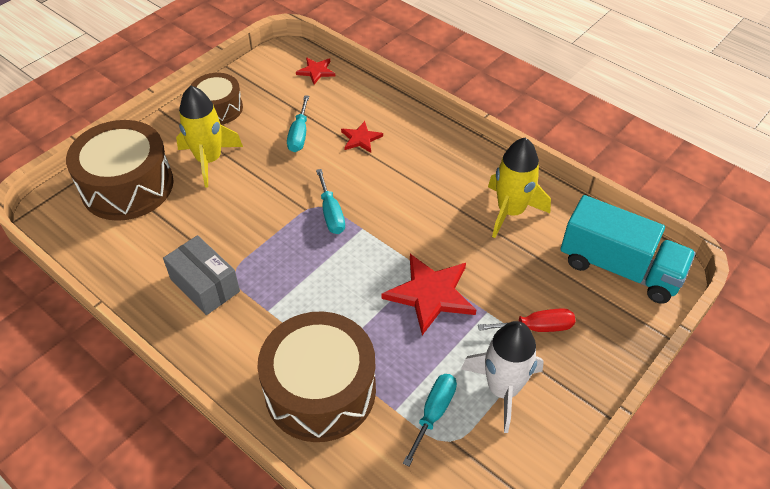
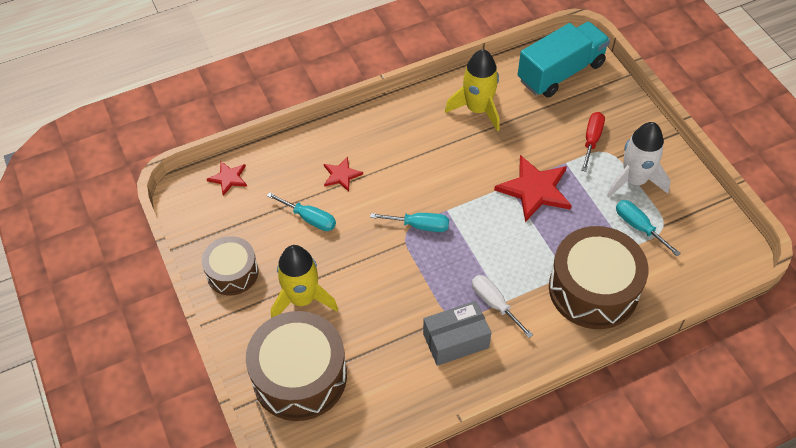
camera: 65 degrees left, 5 degrees up
none -> white screwdriver [472,275,533,338]

